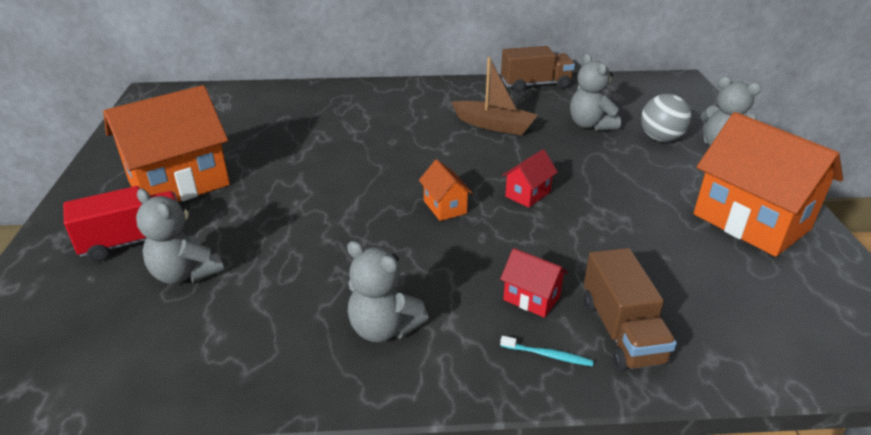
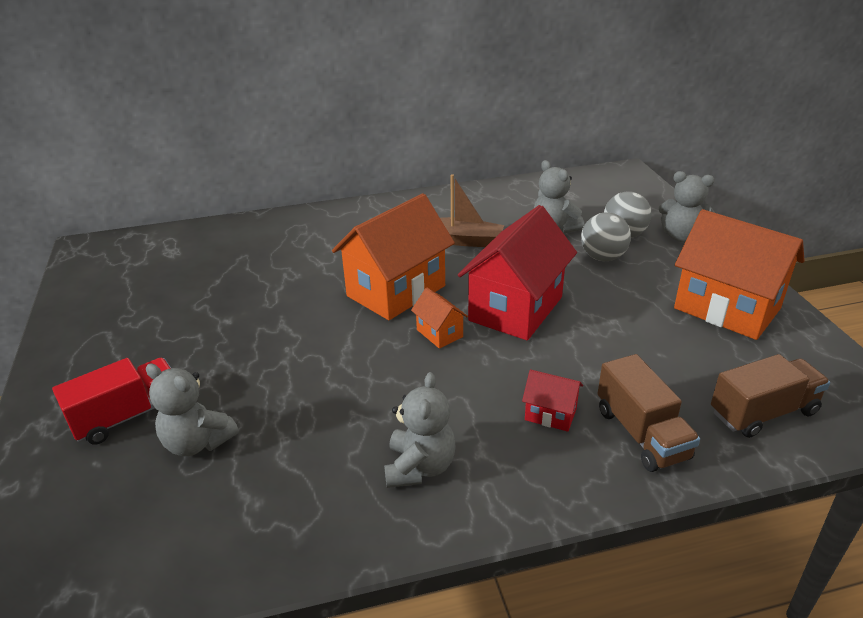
camera: 10 degrees left, 0 degrees up
orange house [103,85,230,202] -> orange house moved to [332,193,455,320]
grey teddy bear [347,241,429,343] -> grey teddy bear turned 105 degrees counterclockwise [384,372,456,488]
turquoise toothbrush [500,336,594,366] -> none
brown truck [501,46,575,92] -> brown truck moved to [711,354,830,438]
red house [502,149,558,208] -> red house [458,205,577,340], size x2.24
none -> grey ball [581,212,631,261]

